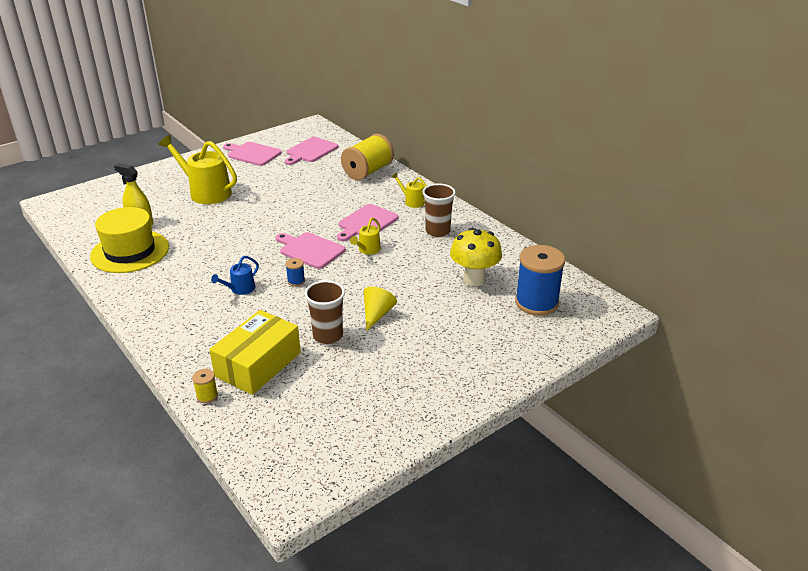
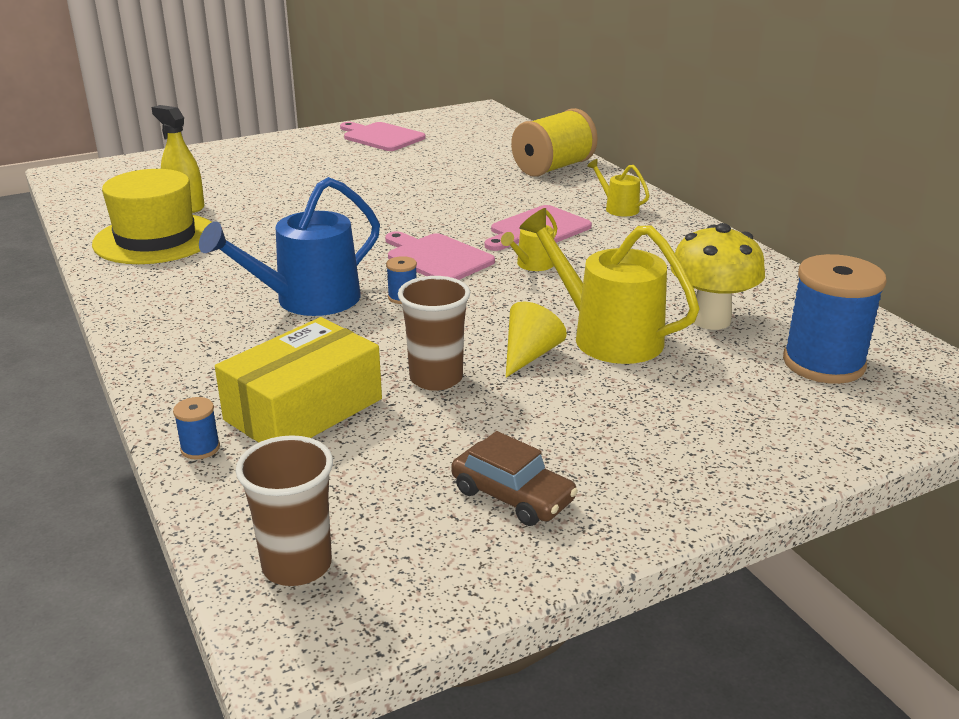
camera: 10 degrees right, 5 degrees down
yellow watering can [158,135,237,204] -> yellow watering can moved to [519,208,700,364]
yellow spool [192,369,218,403] -> blue spool [173,397,220,460]
blue watering can [211,256,259,295] -> blue watering can [199,177,380,316], size x2.04
pink cutting board [285,137,338,165] -> none
brown cup [422,183,456,237] -> brown cup moved to [236,435,333,586]
none -> brown car [451,431,578,526]

